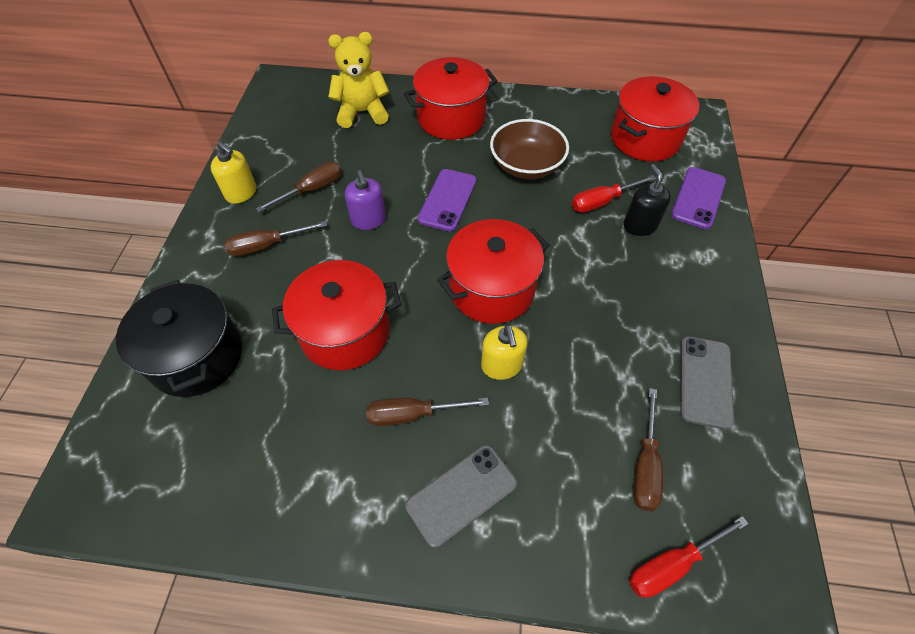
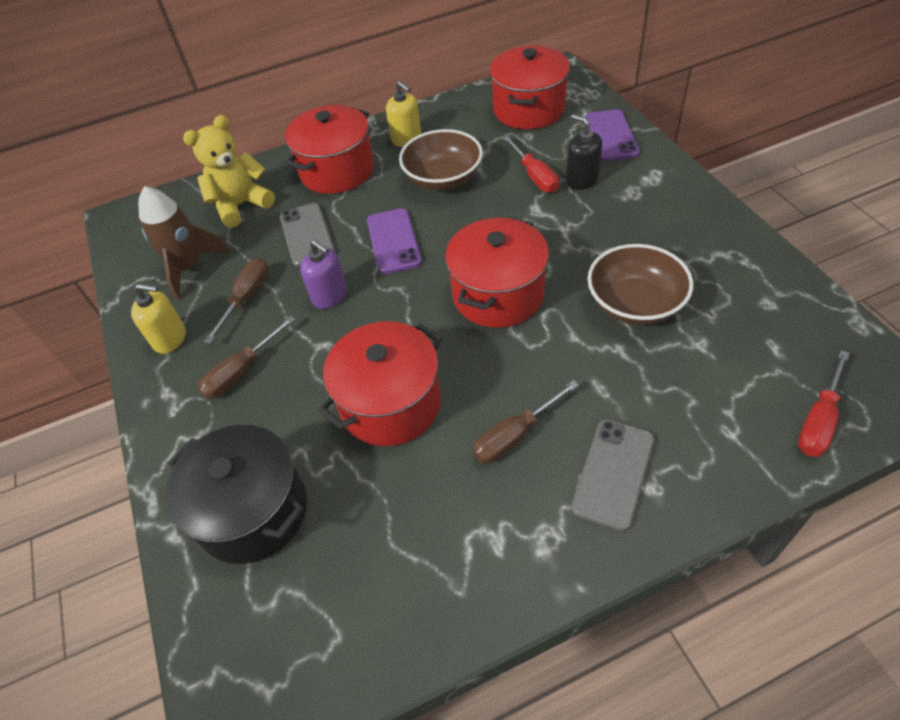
camera: 25 degrees left, 5 degrees down
yellow soap dispenser [481,325,528,380] -> yellow soap dispenser moved to [386,81,421,147]
red screwdriver [572,175,656,212] -> red screwdriver turned 60 degrees counterclockwise [503,135,559,193]
brown screwdriver [633,388,663,511] -> none
grey phone [680,336,734,430] -> grey phone moved to [280,203,335,267]
none -> brown rocket [138,186,231,300]
none -> brown bowl [587,244,693,325]

